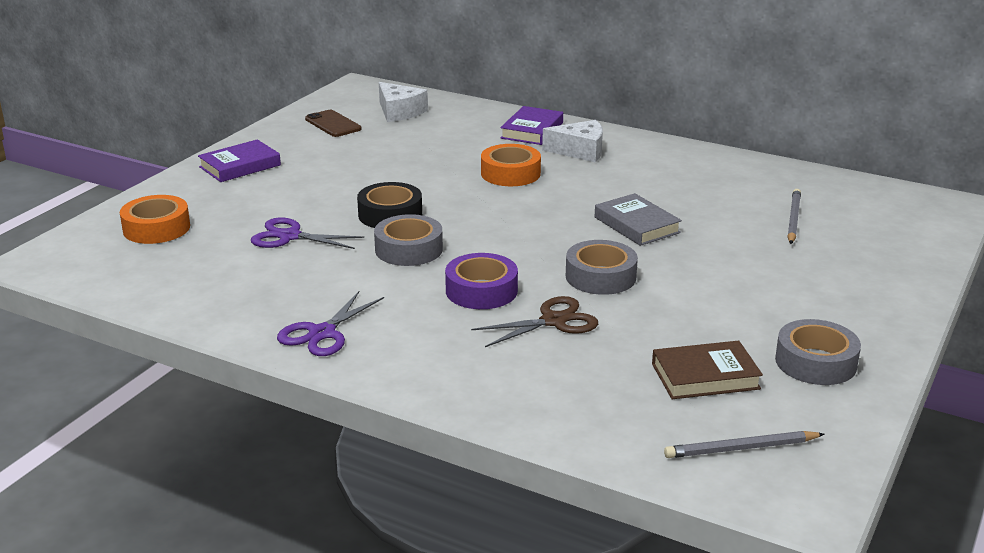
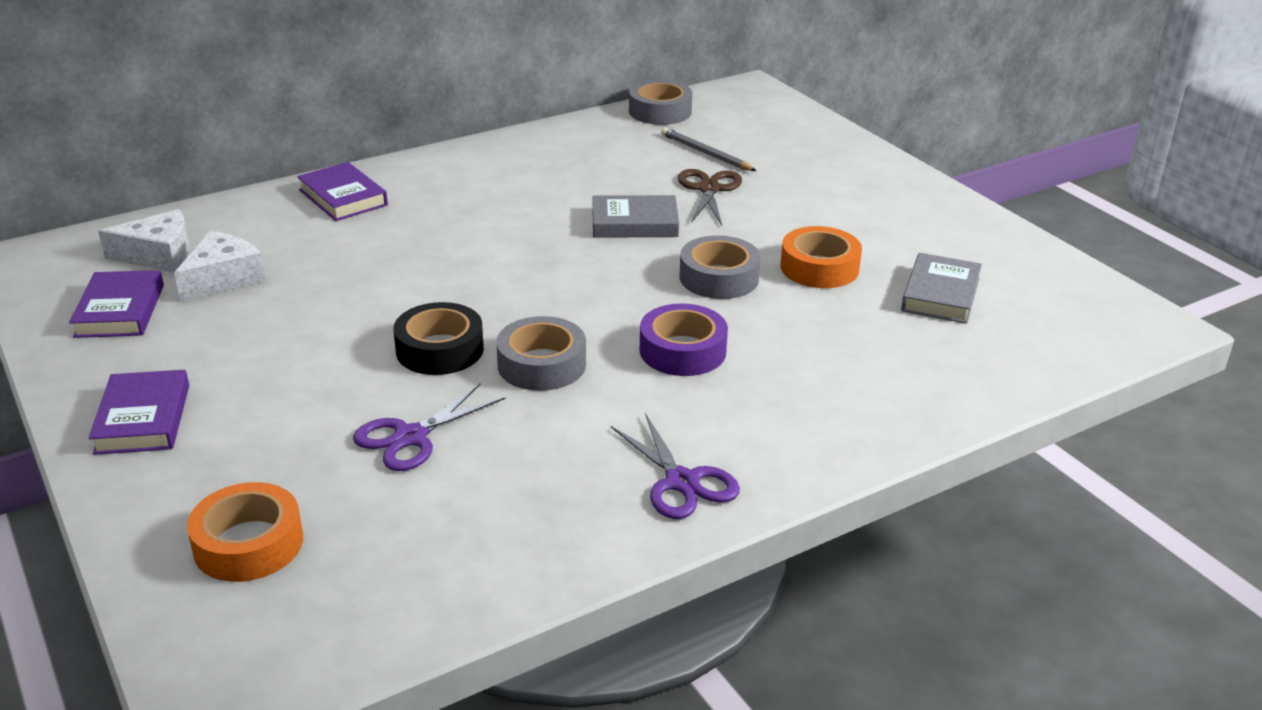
camera: 60 degrees left, 5 degrees up
brown phone [305,110,362,137] -> purple book [69,270,164,338]
brown scissors [471,296,598,347] -> brown scissors moved to [678,169,742,226]
orange tape [481,144,541,186] -> orange tape moved to [780,226,862,288]
white cheese [542,120,603,163] -> white cheese moved to [174,231,265,302]
brown book [652,341,763,399] -> grey book [901,253,982,324]
grey pencil [664,431,824,458] -> none
grey tape [775,319,861,385] -> grey tape moved to [629,80,692,125]

